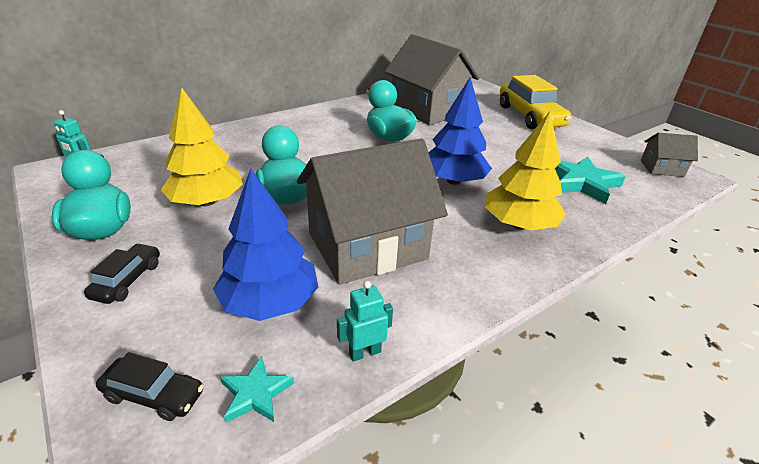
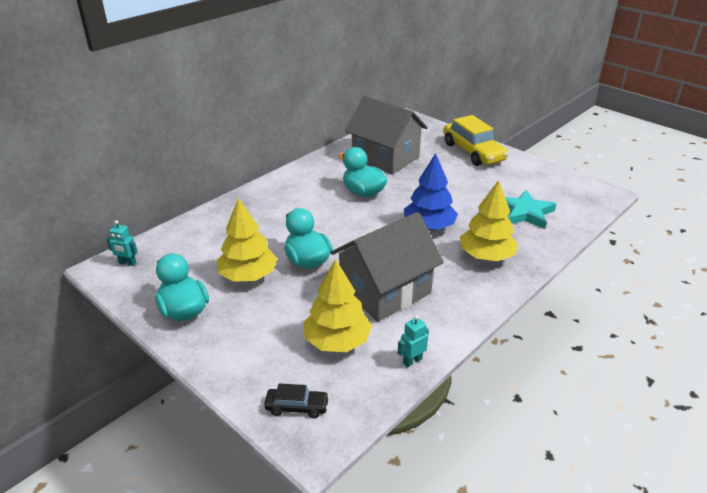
camera: 10 degrees left, 0 degrees up
black car [84,243,160,304] -> none
blue tree [213,169,318,321] -> yellow tree [304,259,372,352]
turquoise star [220,356,294,423] -> none
grey house [640,133,698,177] -> none

